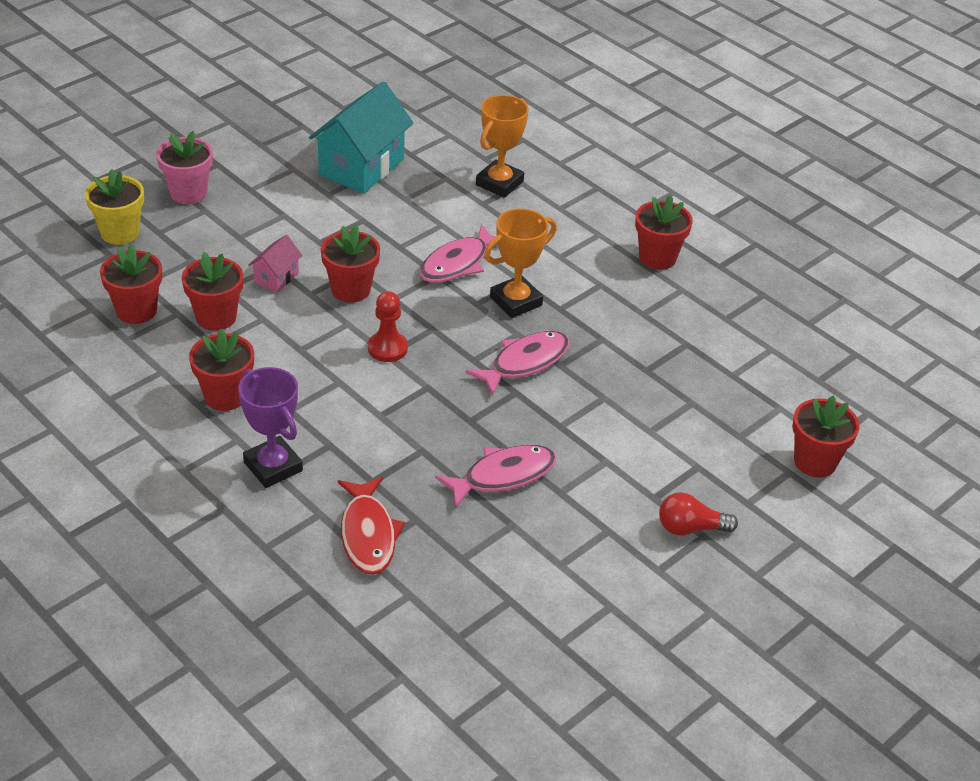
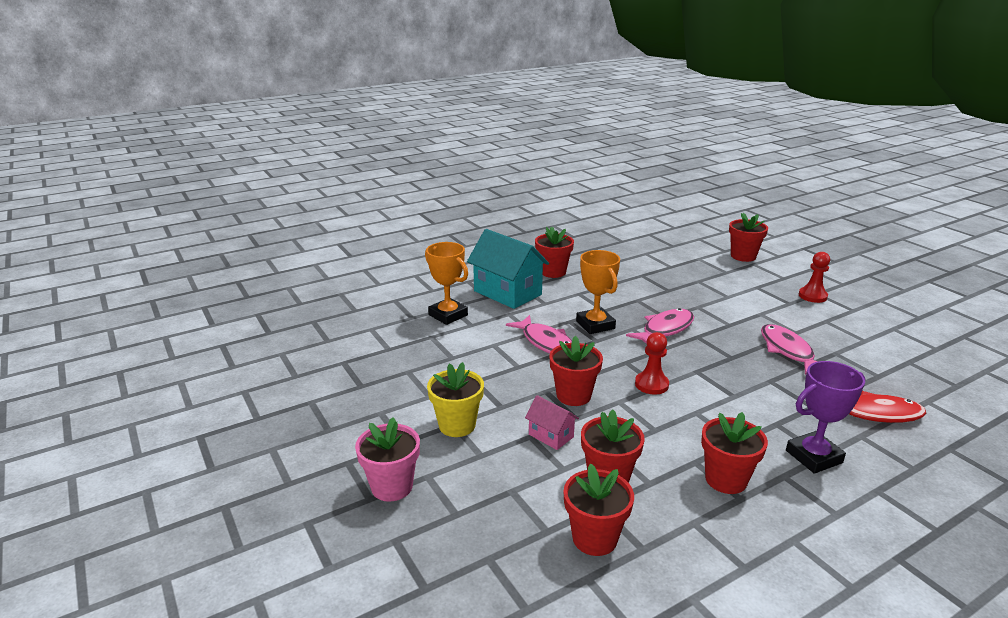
camera: 75 degrees left, 15 degrees down
yellow flower pot [85,169,144,245] -> yellow flower pot moved to [427,362,484,437]
turquoise house [309,81,413,194] -> turquoise house moved to [467,229,549,309]
pink fish [466,331,569,396] -> pink fish turned 75 degrees clockwise [626,308,694,344]
red light bulb [659,492,738,536] -> red pawn [799,252,830,303]

